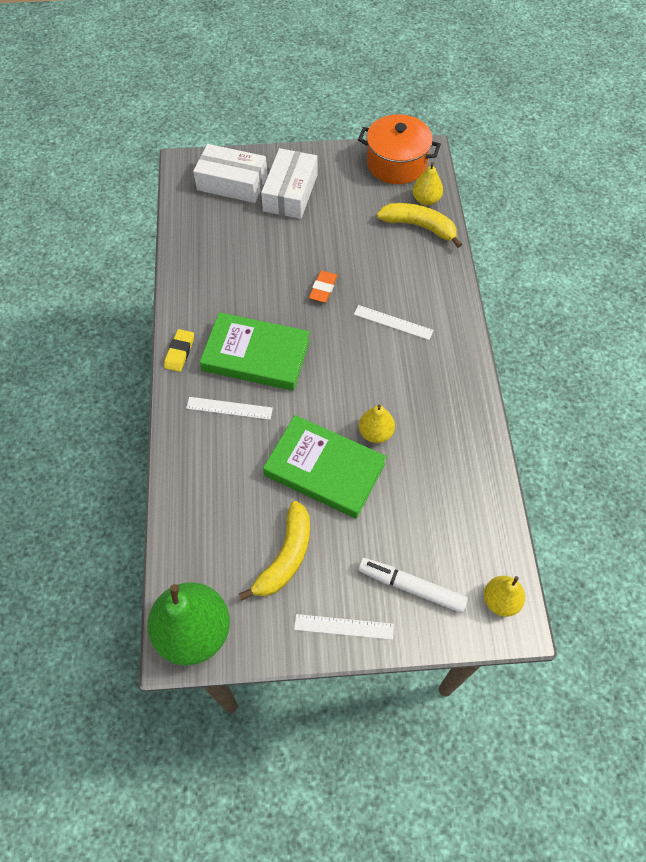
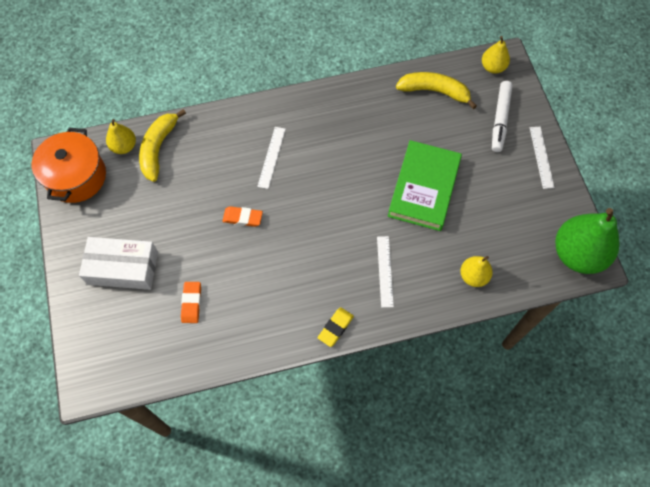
camera: 100 degrees left, 5 degrees up
yellow eraser [164,329,194,372] -> yellow eraser turned 60 degrees counterclockwise [318,307,354,347]
white box [193,144,268,203] -> none
green book [200,312,310,391] -> none
yellow banana [239,501,310,601] -> yellow banana moved to [396,72,477,109]
yellow pear [359,404,395,443] -> yellow pear moved to [460,256,493,287]
none -> orange eraser [181,282,201,323]

